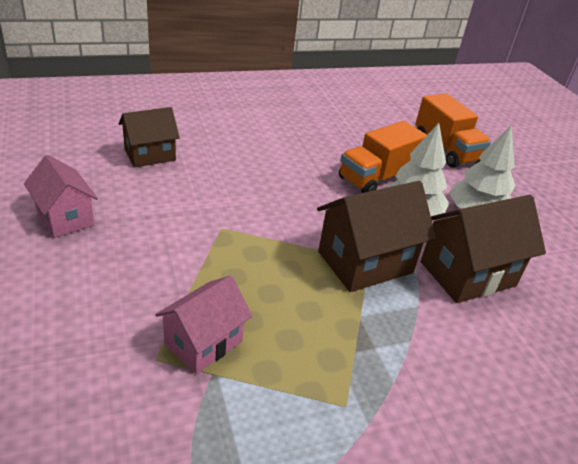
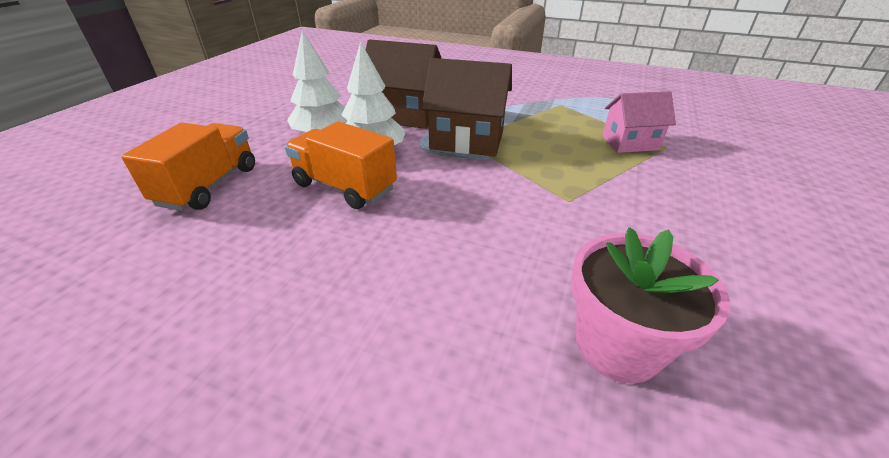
camera: 135 degrees left, 0 degrees up
pink house [24,155,98,238] -> none
brown house [119,107,180,168] -> pink flower pot [571,227,730,383]
orange truck [339,121,427,193] -> orange truck turned 150 degrees counterclockwise [285,122,397,209]

